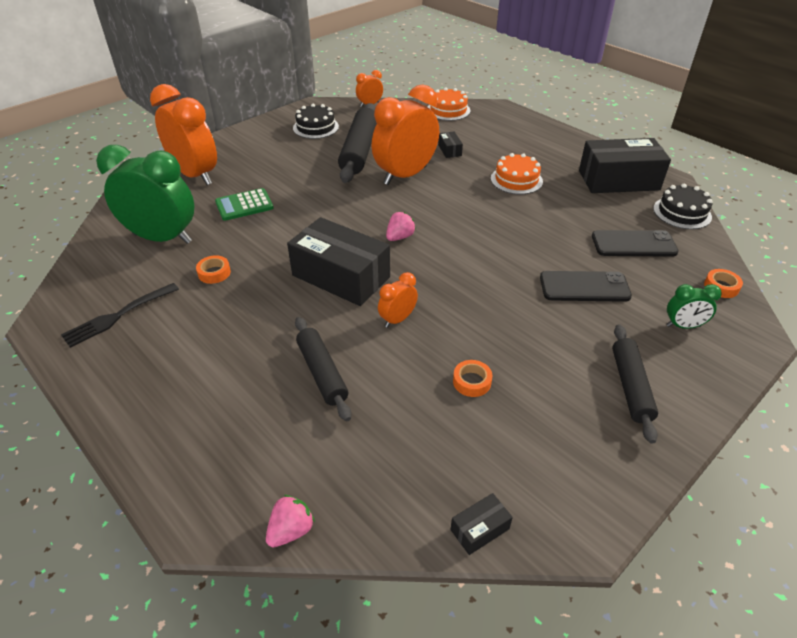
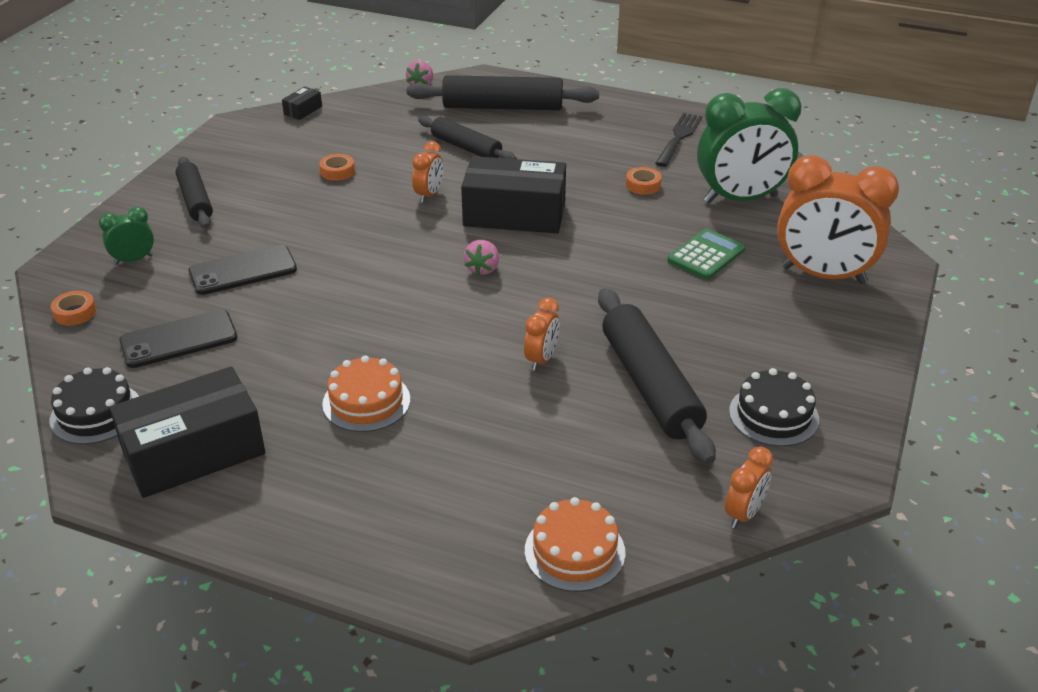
camera: 155 degrees right, 5 degrees down
orange clock [371,84,439,185] -> orange clock [524,298,560,371], size x0.46
black box [438,131,463,158] -> none
none -> black rolling pin [407,75,599,110]

